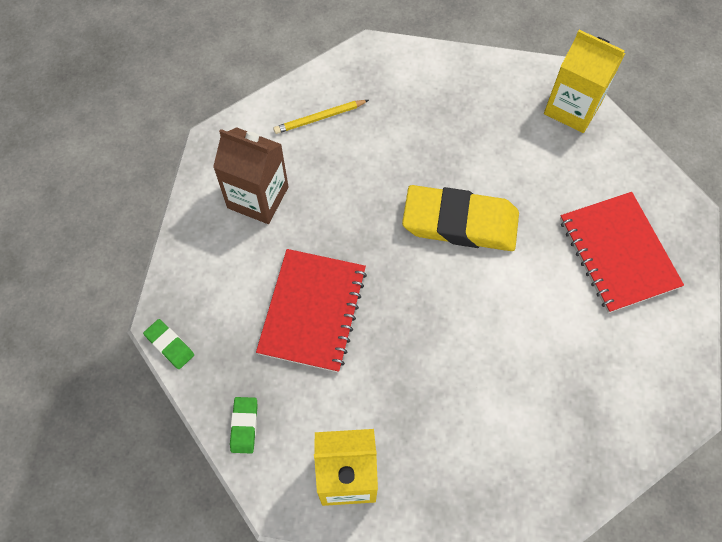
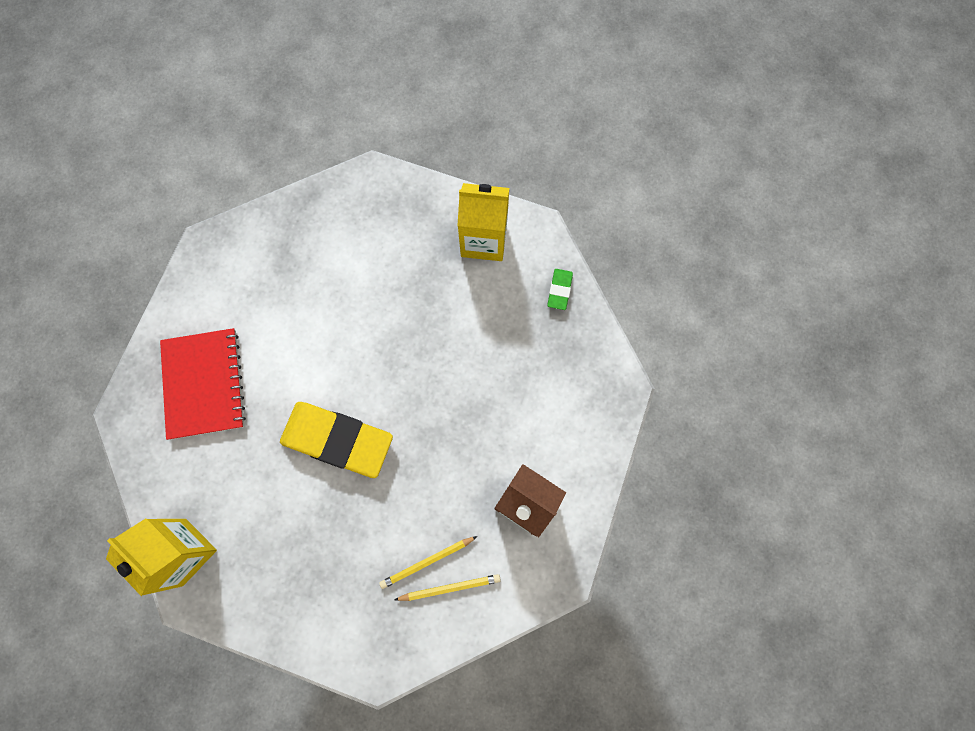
camera: 170 degrees left, 10 degrees up
green eraser [143,319,194,369] -> none
red notebook [256,249,367,373] -> none
none -> yellow pencil [379,536,477,589]

